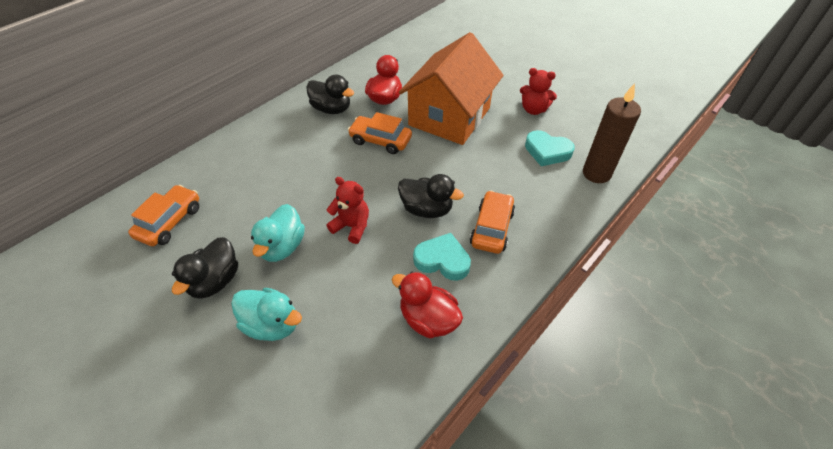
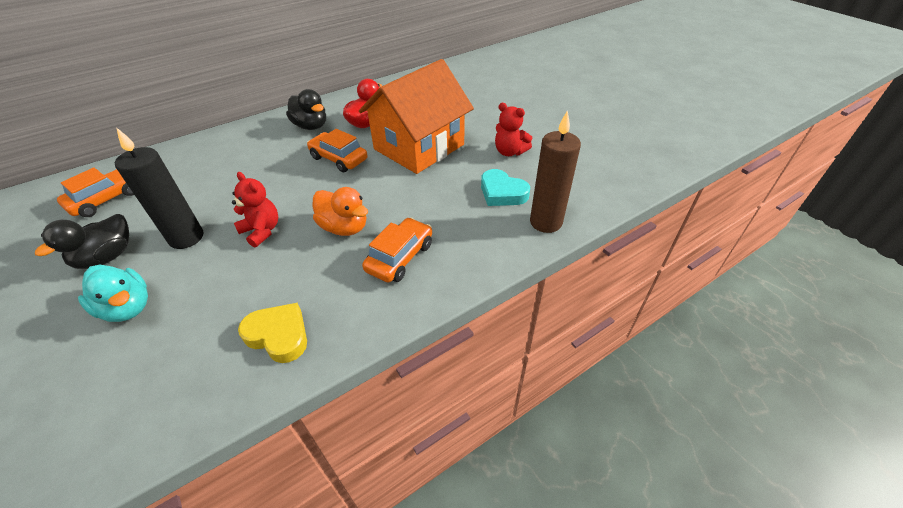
camera: 15 degrees right, 5 degrees down
turquoise duck [251,204,305,262] -> black candle [115,127,203,249]
red duck [392,272,463,338] -> yellow heart [238,303,307,363]
black duck [398,174,464,218] -> orange duck [313,187,368,236]
turquoise heart [413,233,471,281] -> none

